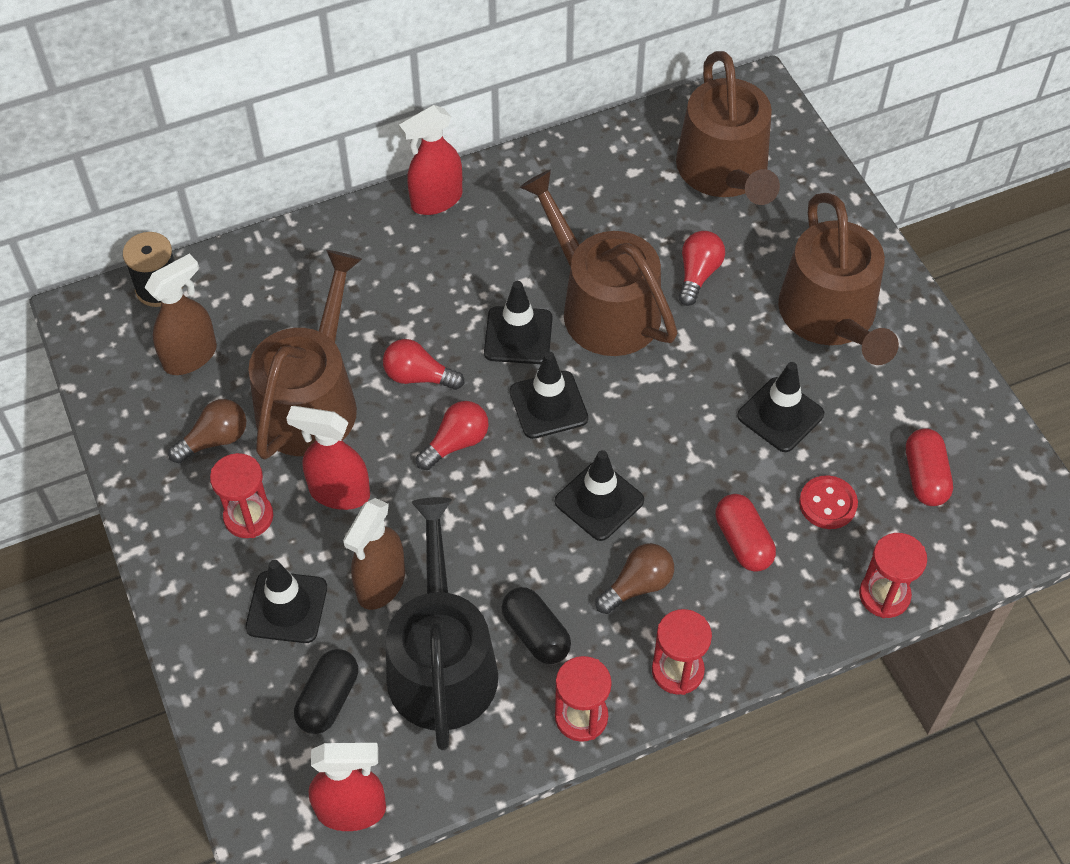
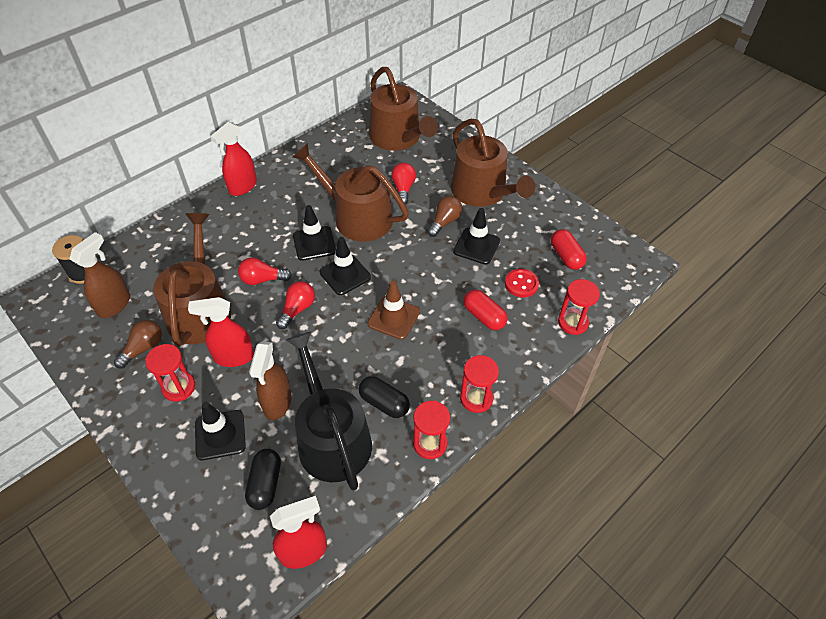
camera: 20 degrees left, 5 degrees down
black traffic cone [555,450,644,541] -> brown traffic cone [368,281,420,340]
brown light bulb [595,543,674,614] -> brown light bulb moved to [428,196,462,237]

